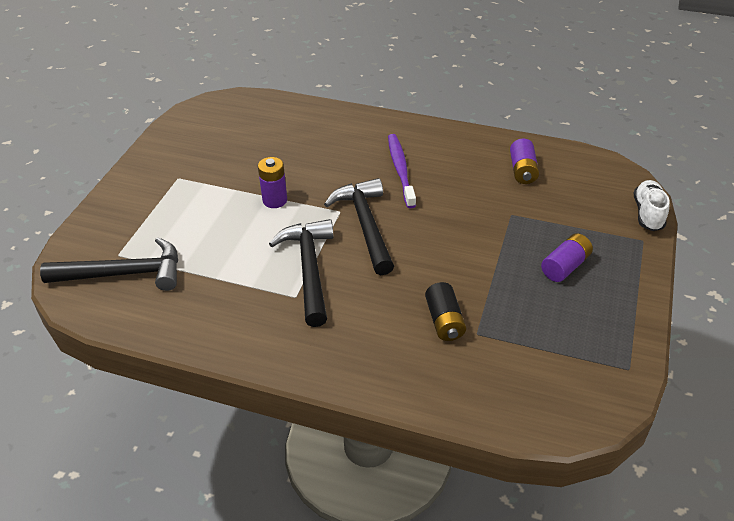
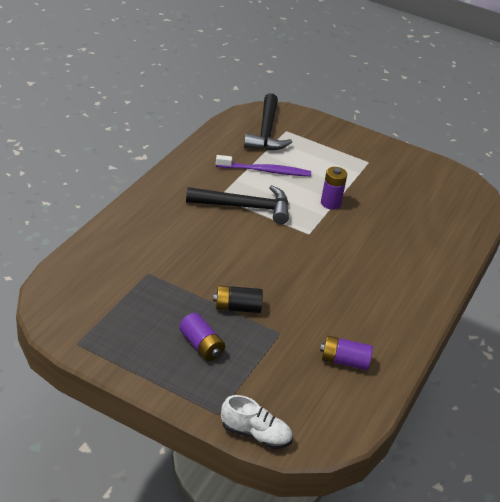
camera: 95 degrees right, 5 degrees down
black hammer [324,178,394,275] -> none
purple toothbrush [388,134,416,208] -> purple toothbrush moved to [216,155,311,177]
black battery [425,282,466,341] -> black battery moved to [213,285,263,313]

